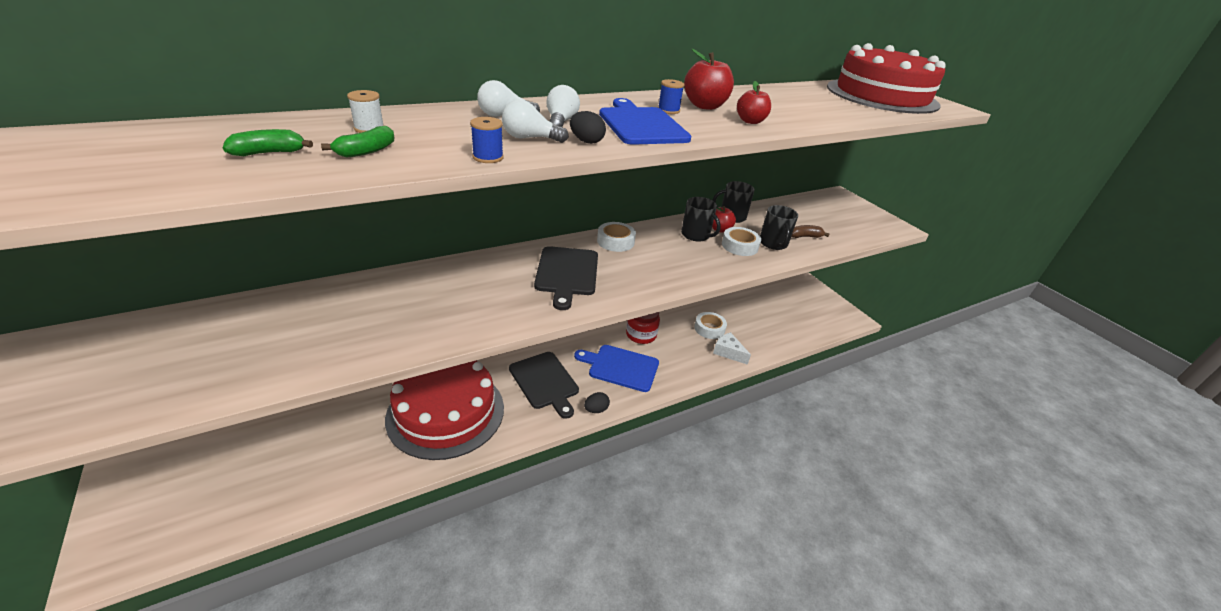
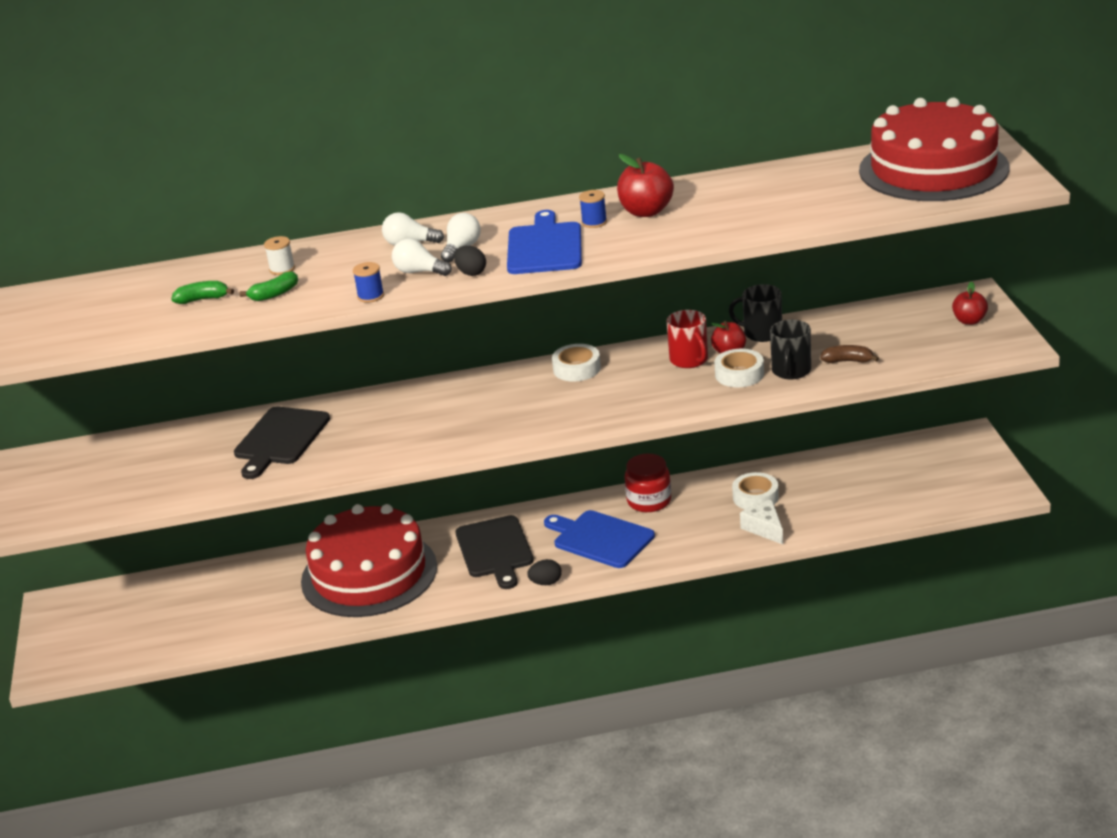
camera: 25 degrees right, 5 degrees down
black cutting board [534,246,598,310] -> black cutting board moved to [234,407,330,479]
black mug [681,197,721,241] -> red mug [667,310,708,368]
red apple [737,81,771,124] -> red apple moved to [952,282,988,325]

